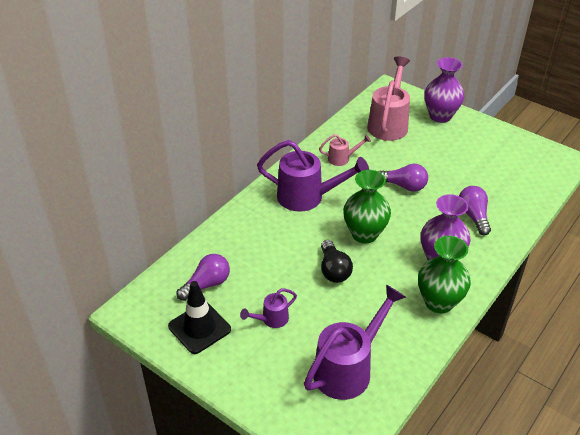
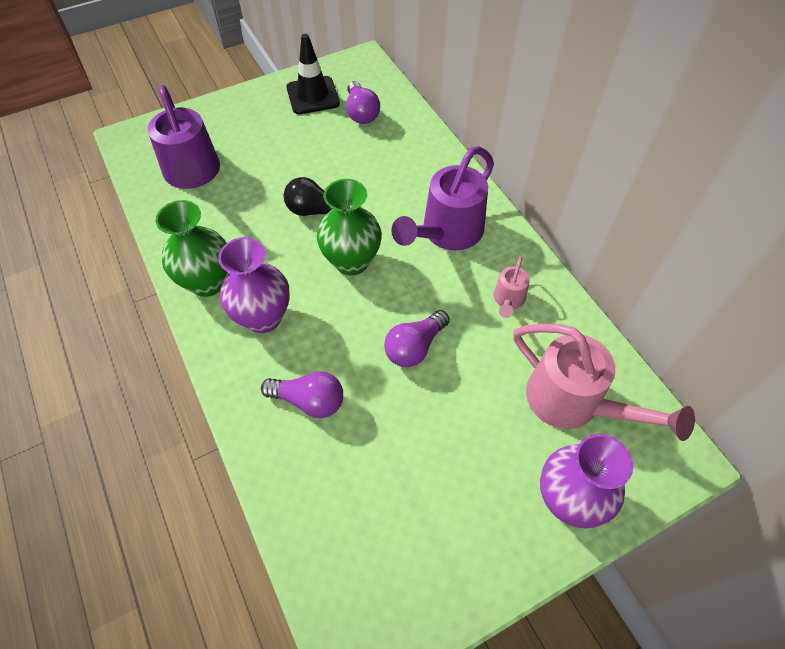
camera: 115 degrees right, 15 degrees up
purple watering can [240,289,297,328] -> none

